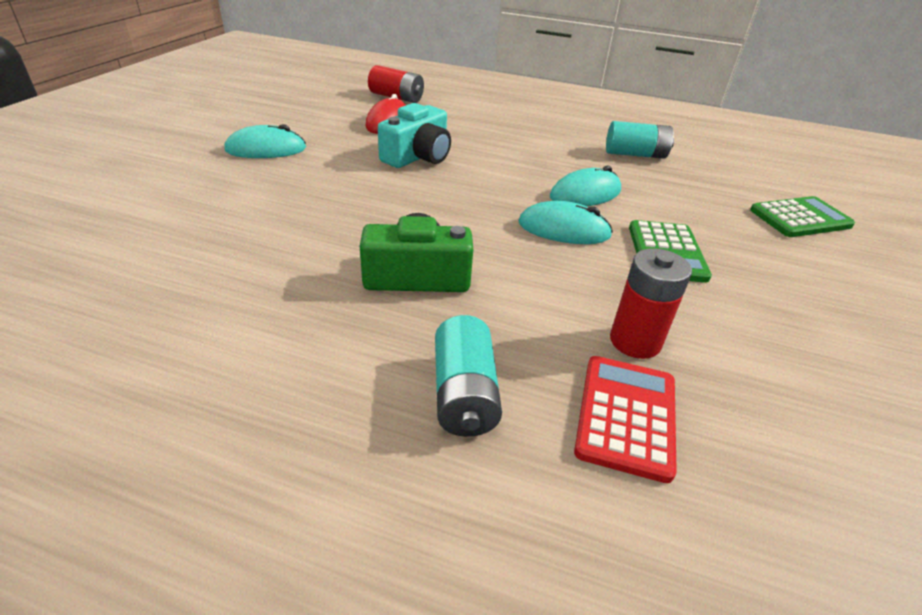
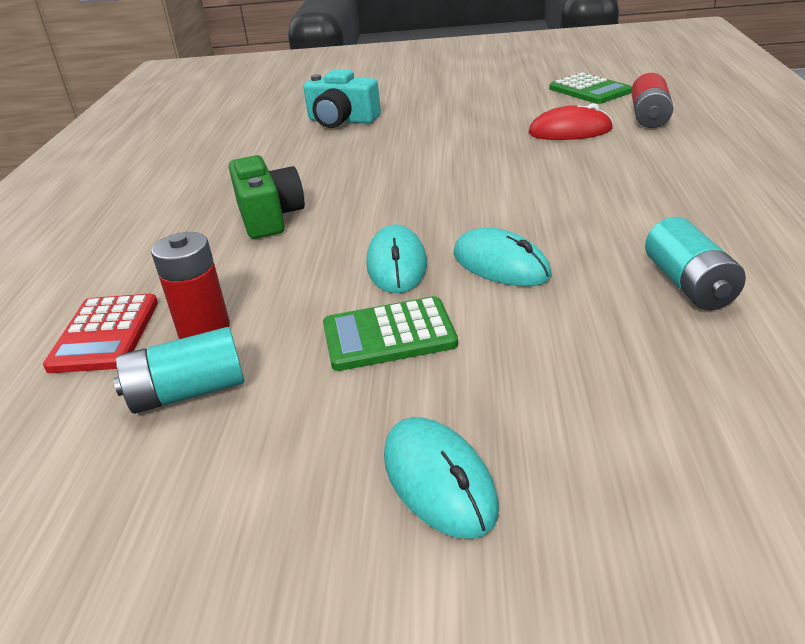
camera: 80 degrees right, 5 degrees down
turquoise mouse [224,124,306,158] -> turquoise mouse moved to [384,417,499,539]
turquoise camera [378,103,451,168] -> turquoise camera moved to [303,70,381,128]
turquoise battery [435,315,502,437] -> turquoise battery moved to [114,327,245,414]
red calculator [574,356,677,483] -> red calculator turned 90 degrees clockwise [43,294,158,373]
green calculator [750,196,855,237] -> green calculator moved to [549,72,632,104]

